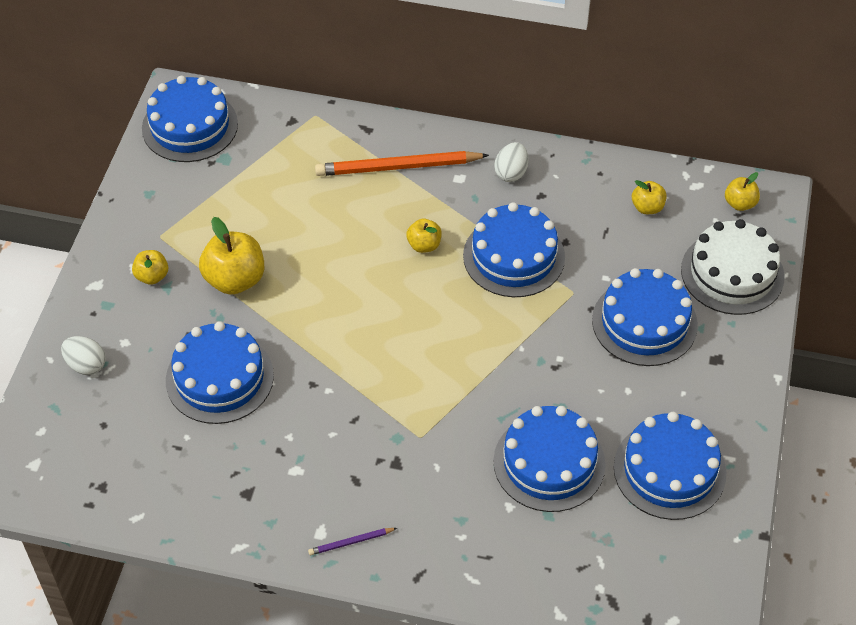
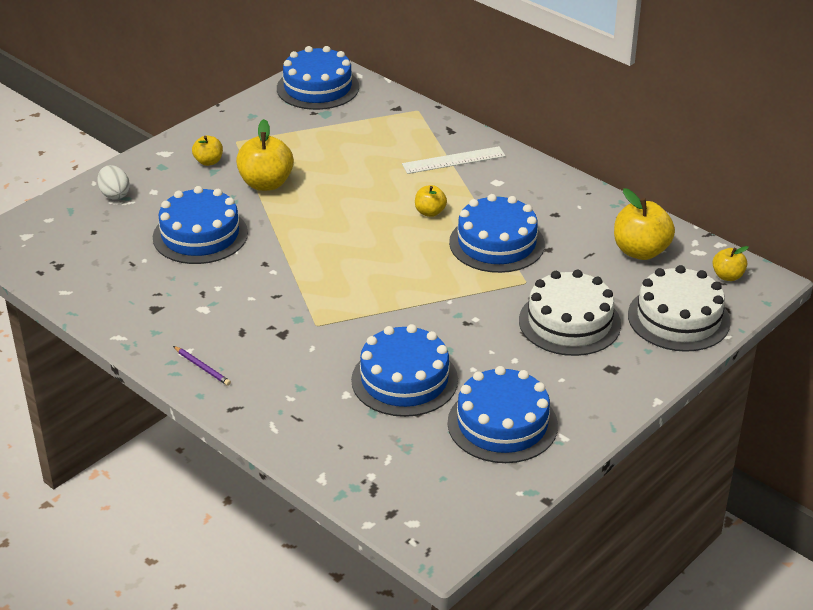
camera: 30 degrees right, 15 degrees down
purple pencil [308,528,397,555] -> purple pencil turned 150 degrees counterclockwise [173,346,231,386]
orange pencil [315,151,489,176] -> white ruler [402,146,506,174]
white egg [494,142,528,182] -> none
blue cake [592,268,698,366] -> white cake [519,270,621,356]
yellow apple [632,180,666,214] -> yellow apple [614,188,675,260], size x1.80

